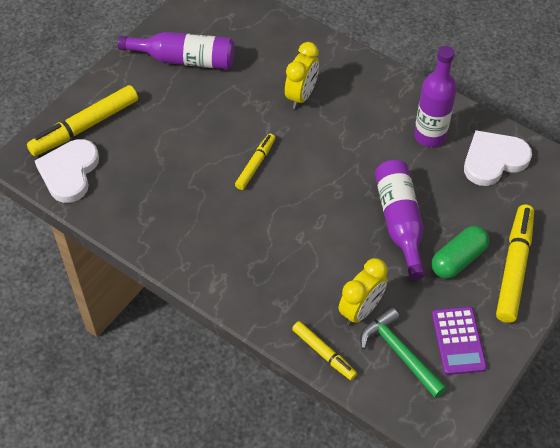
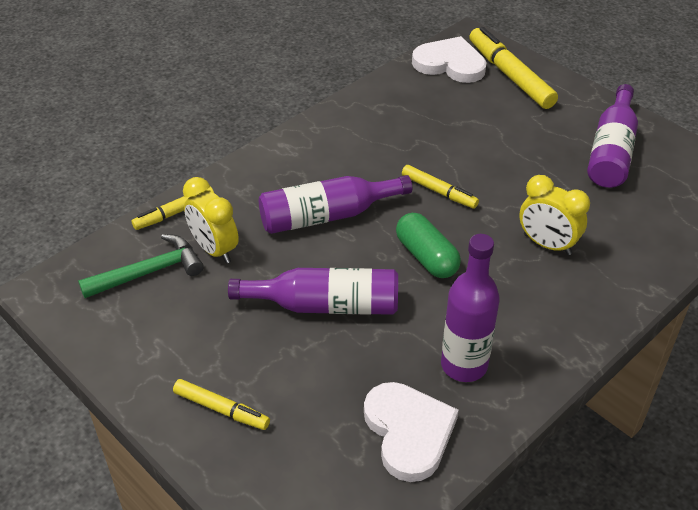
camera: 100 degrees right, 10 degrees down
green capsule [431,226,489,279] -> green capsule moved to [396,213,461,278]
purple calculator [432,307,487,375] -> none
yellow marker [496,204,534,323] -> yellow marker [173,379,270,430], size x0.57
none -> purple bottle [259,175,412,234]

